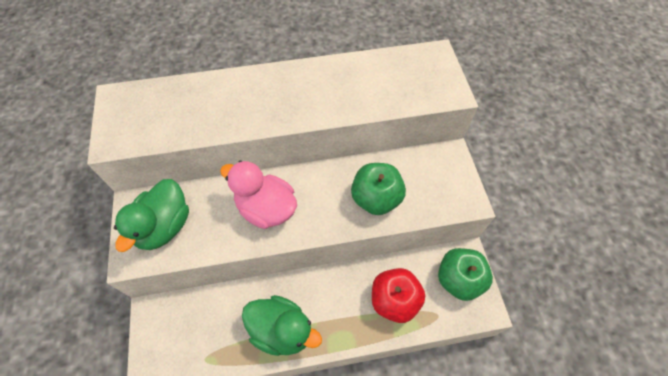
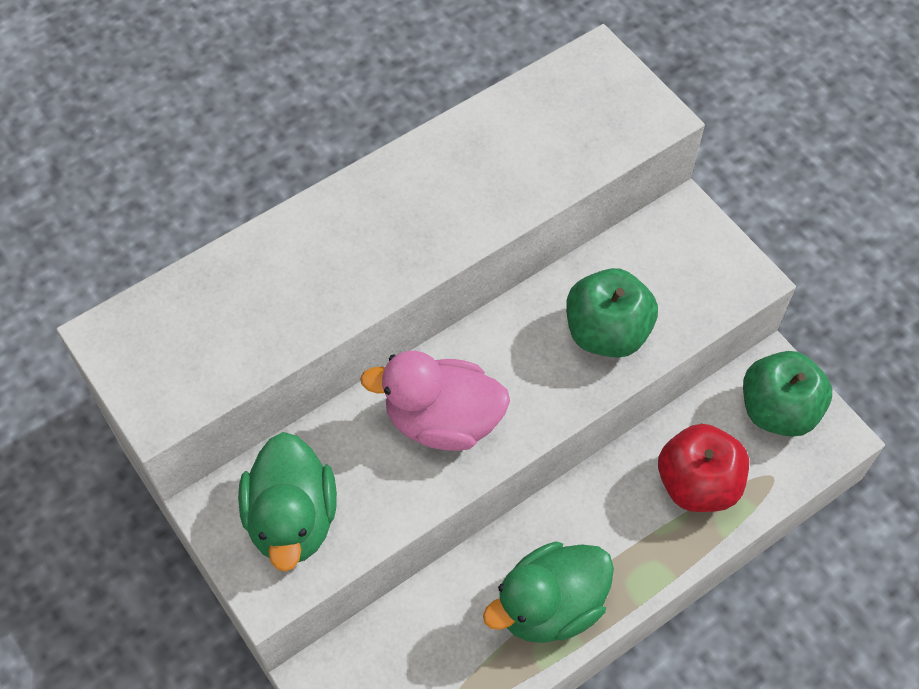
camera: 25 degrees left, 0 degrees up
green duck [242,295,322,356] -> green duck turned 150 degrees clockwise [483,542,614,643]

